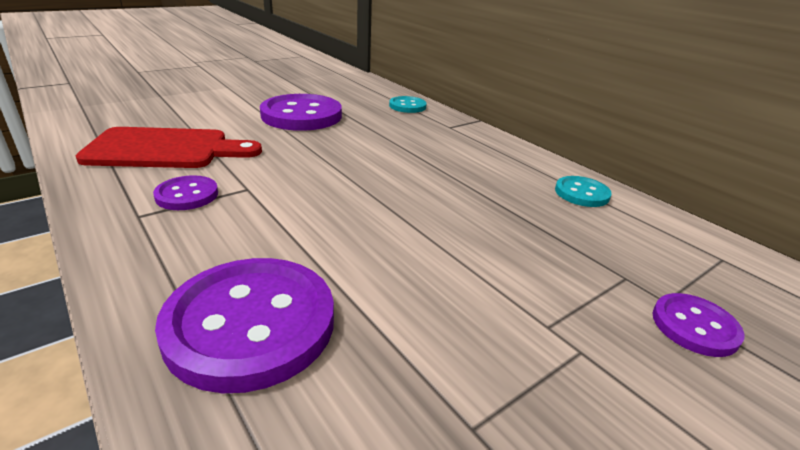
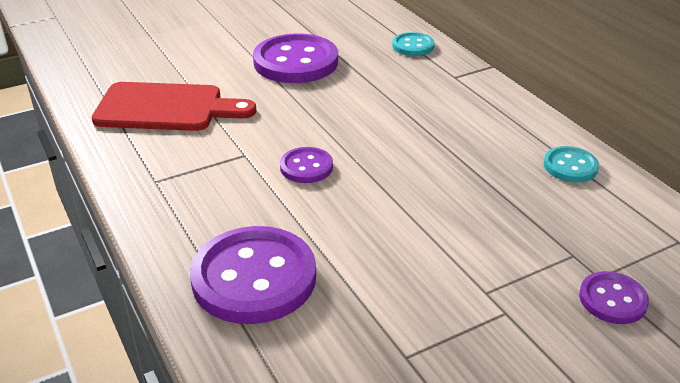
camera: 10 degrees right, 5 degrees up
purple button [153,175,218,210] -> purple button moved to [280,147,333,183]

